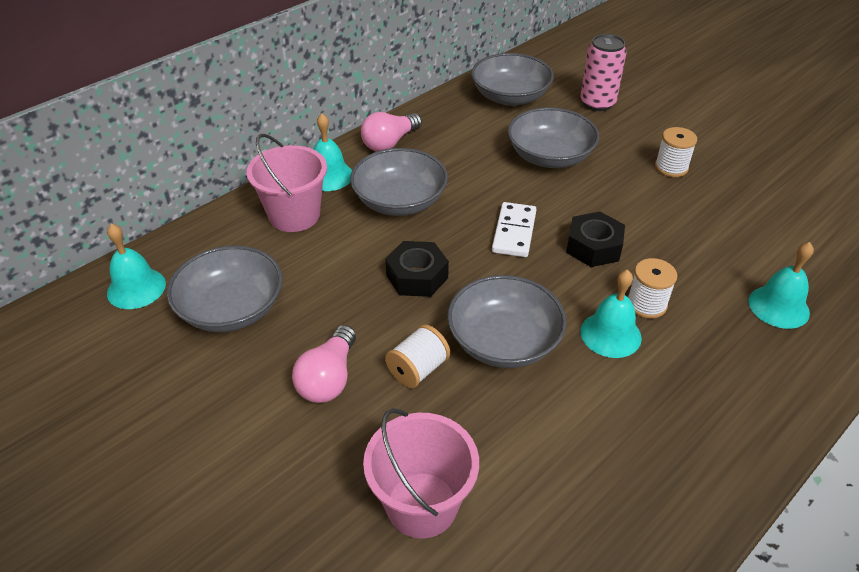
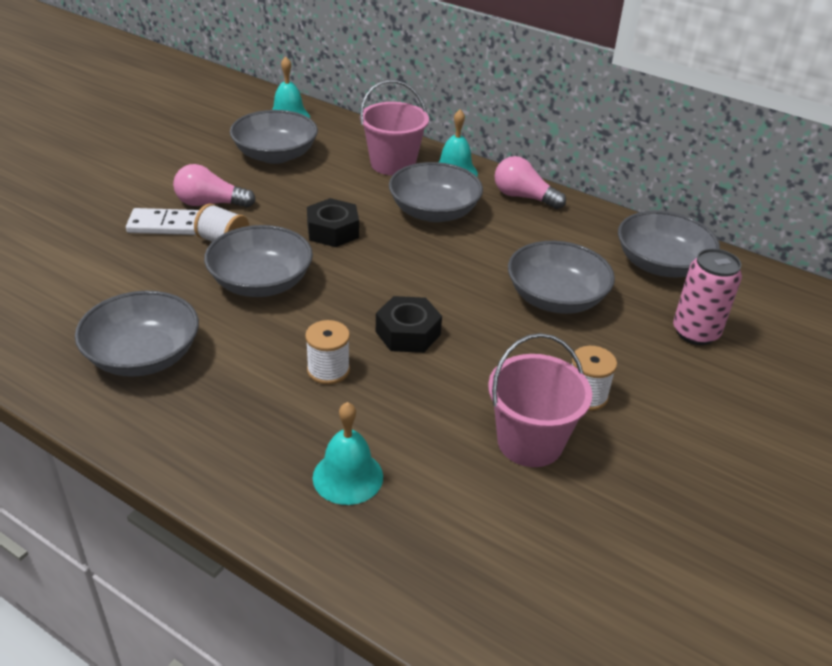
camera: 75 degrees right, 5 degrees down
pink bucket [363,408,479,539] -> pink bucket moved to [488,333,592,467]
white domino [492,202,537,257] -> white domino moved to [126,208,199,235]
turquoise bell [580,270,642,358] -> none
none -> grey bowl [75,291,199,377]

